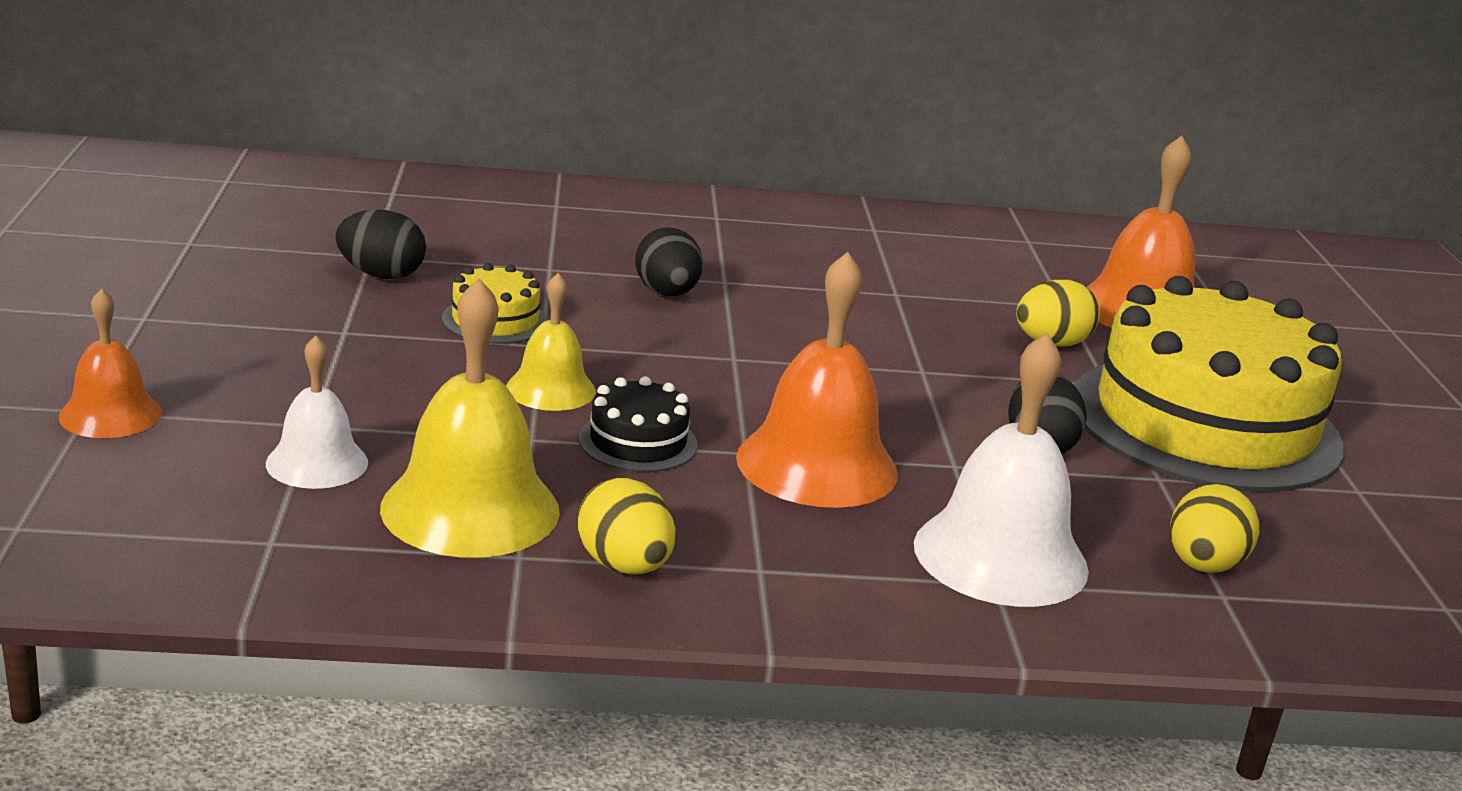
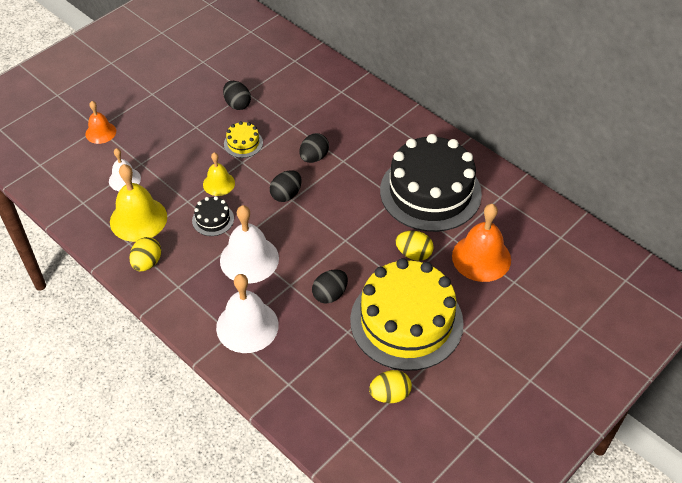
camera: 50 degrees right, 25 degrees up
orange bell [736,252,898,508] -> white bell [220,205,279,284]
yellow egg [1170,484,1259,573] -> yellow egg moved to [369,370,412,403]
none -> black egg [270,170,302,202]
none -> black cake [380,134,482,232]

